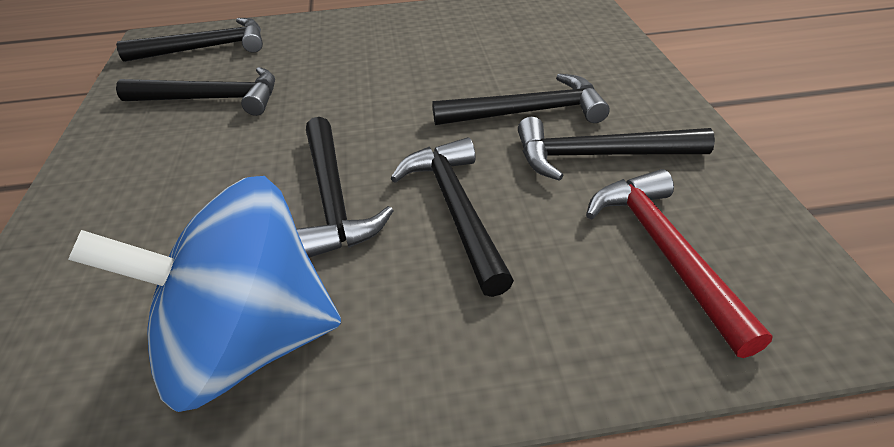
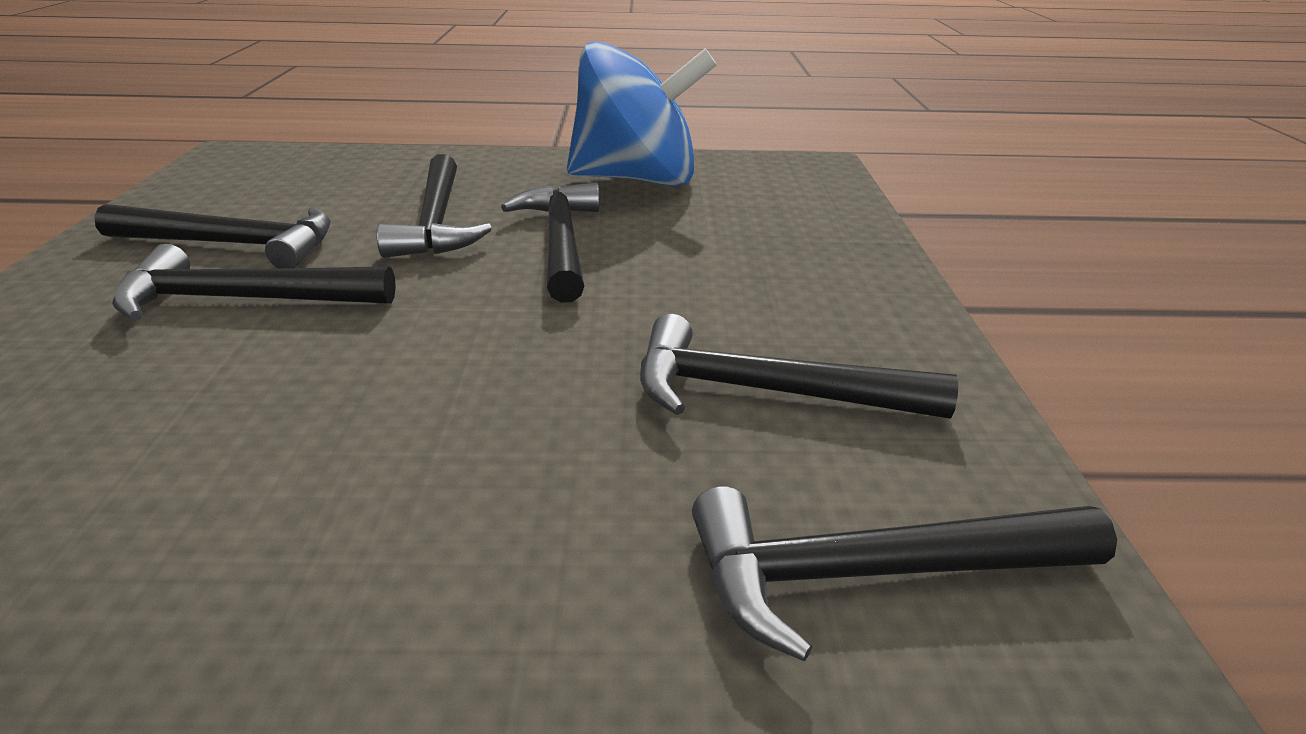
camera: 175 degrees left, 10 degrees down
red hammer [586,169,772,358] -> none

